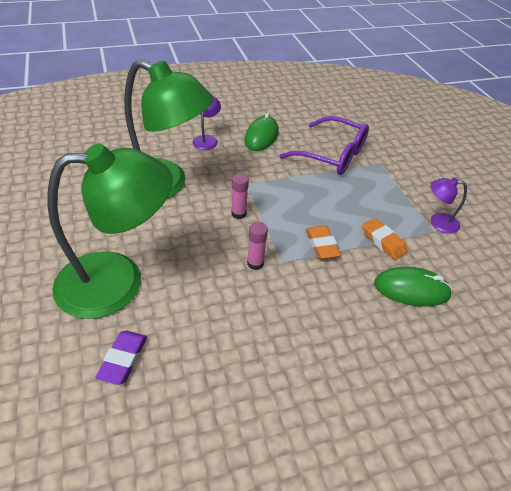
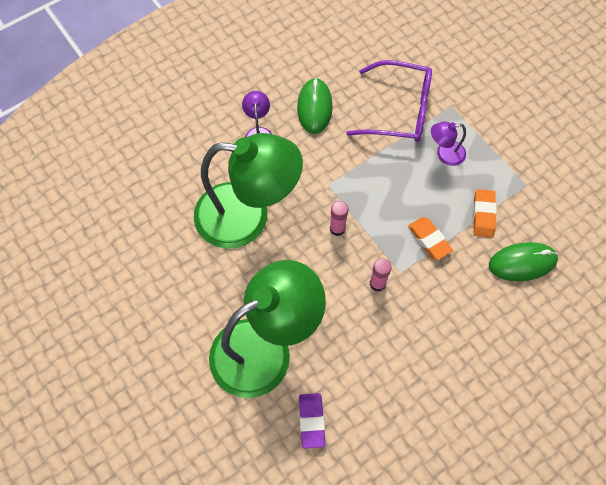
camera: 15 degrees left, 20 degrees up
orange eraser [362,218,408,260] -> orange eraser turned 60 degrees clockwise [473,189,497,237]
purple lamp [430,178,467,234] -> purple lamp moved to [431,121,466,166]

